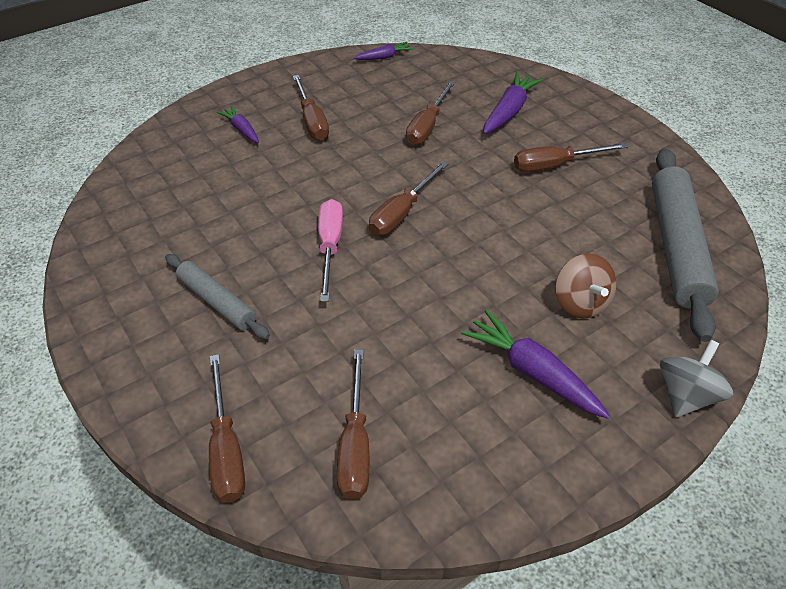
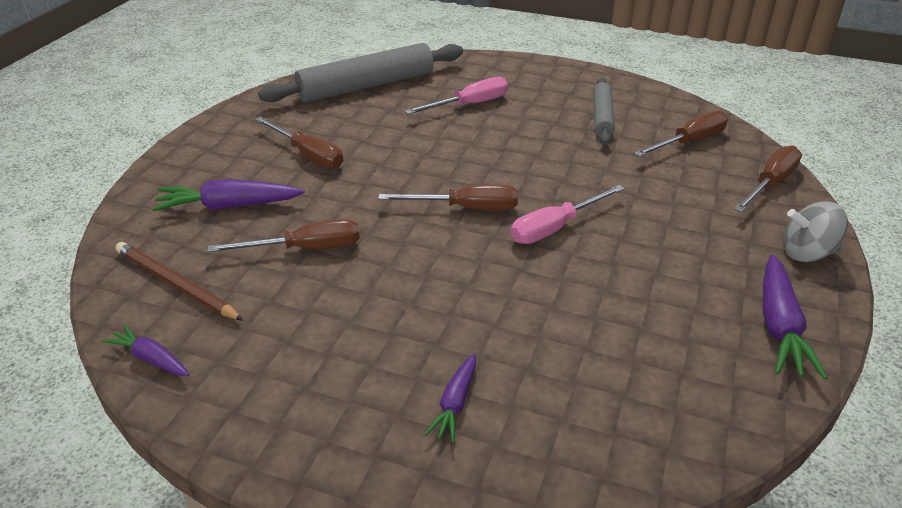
camera: 125 degrees left, 10 degrees down
grey rolling pin [165,254,270,339] -> grey rolling pin moved to [593,78,615,144]
brown screwdriver [293,75,329,140] -> none
purple carrot [461,310,610,419] -> purple carrot moved to [762,255,828,380]
brown spinning top [555,254,616,318] -> pink screwdriver [405,77,508,115]
grey spinning top [660,340,733,418] -> grey spinning top moved to [783,201,848,262]
none -> brown pencil [115,242,243,321]

